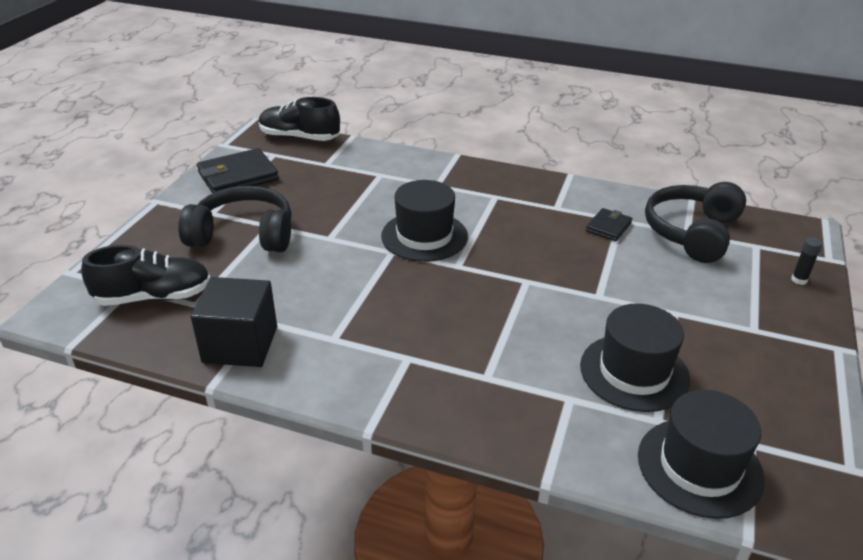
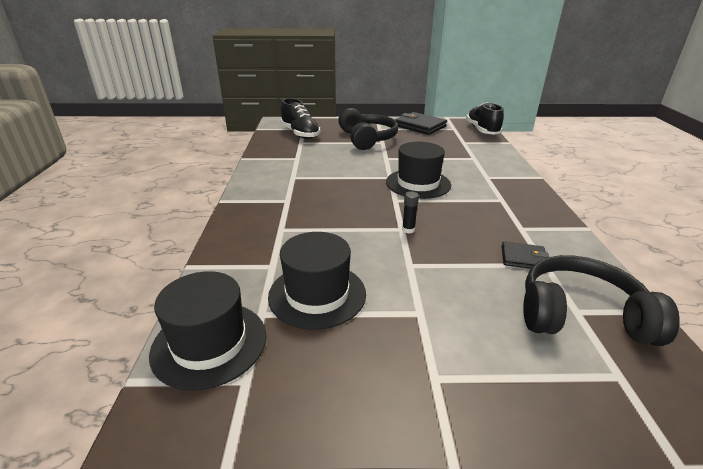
camera: 70 degrees right, 5 degrees down
black cube [191,277,277,367] -> none
black glue stick [791,237,823,285] -> black glue stick moved to [402,191,419,234]

